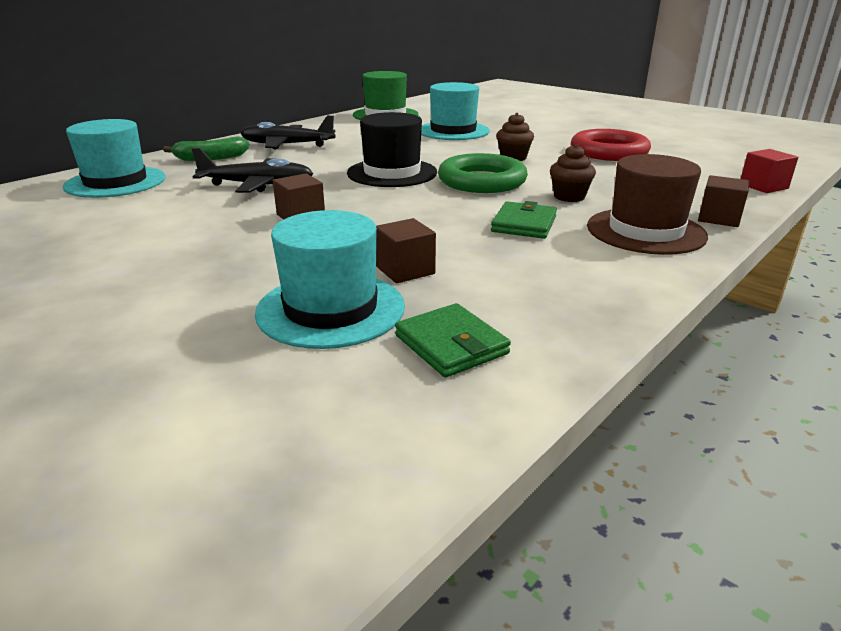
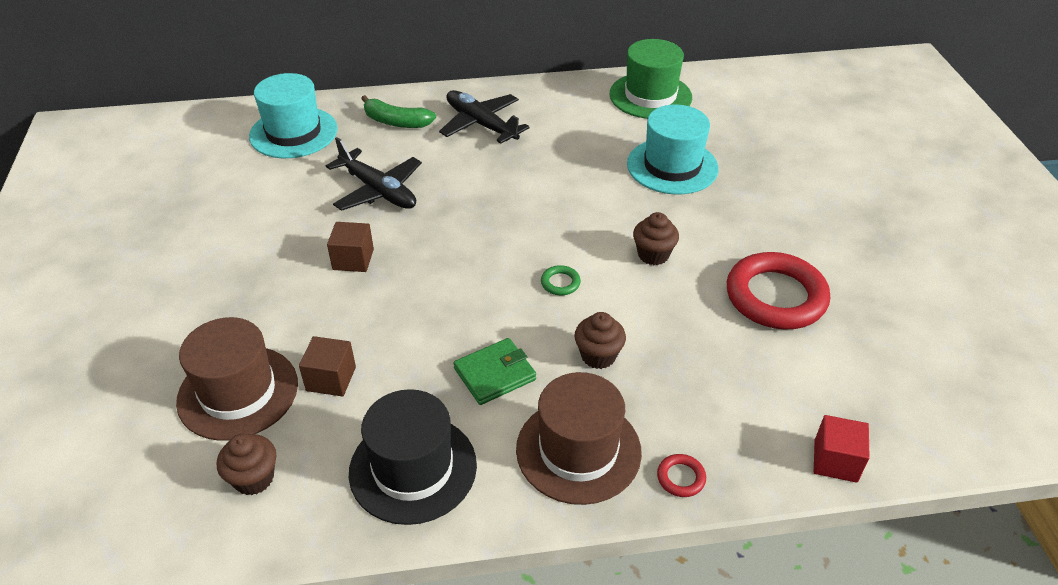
camera: 40 degrees right, 15 degrees up
turquoise hat [255,210,405,349] -> brown hat [176,317,298,441]
black hat [347,112,437,187] -> black hat moved to [349,389,477,525]
green wallet [395,303,511,378] -> brown cupcake [217,434,276,495]
green ring [438,153,528,193] -> green ring [541,265,581,295], size x0.40
brown cube [698,175,749,227] -> red ring [657,454,706,497]

